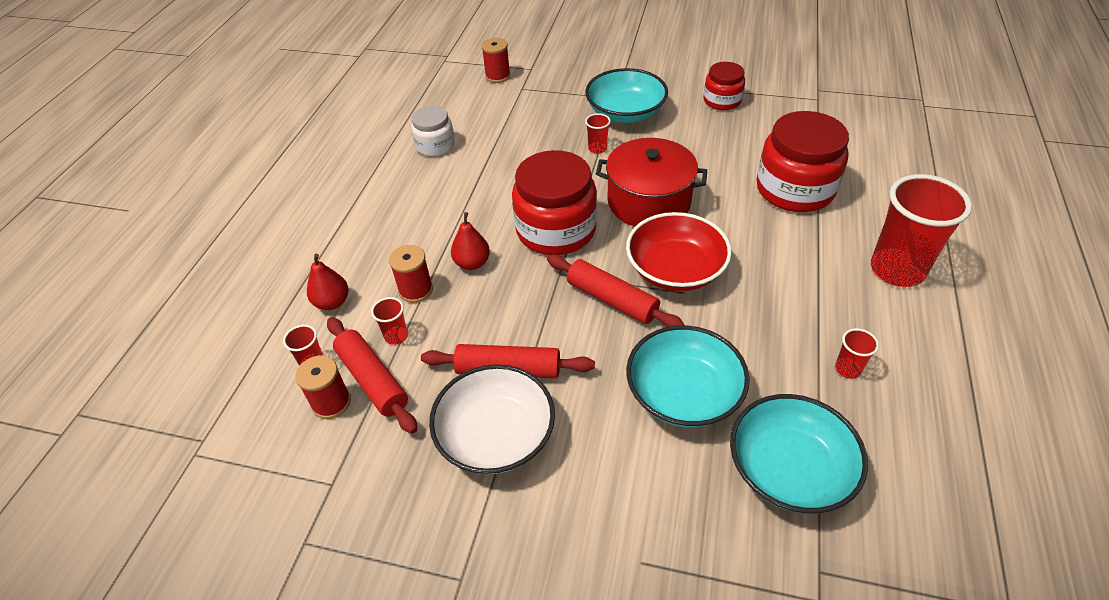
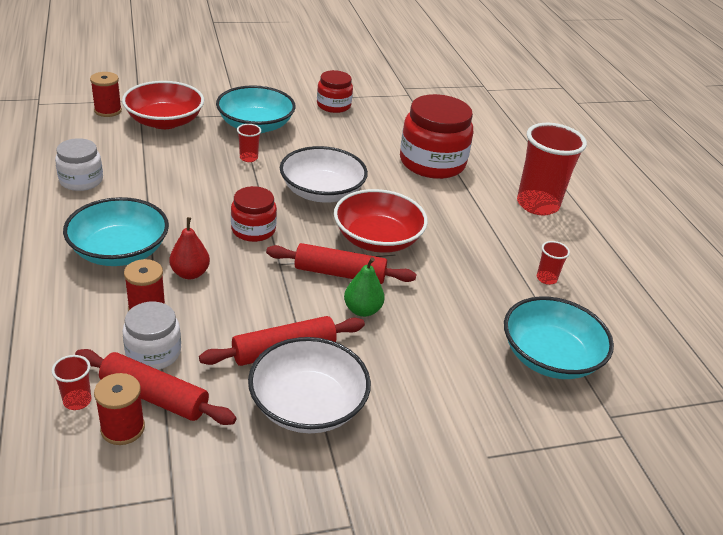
camera: 35 degrees left, 10 degrees down
red pear [307,254,348,310] -> none
red cup [371,297,408,345] -> white jar [123,302,181,370]
red jar [512,150,597,255] -> red jar [231,186,277,242], size x0.56
red pot [596,138,707,226] -> white bowl [280,146,368,203]
turquoise bowl [626,326,750,428] -> turquoise bowl moved to [63,197,169,266]
none -> red bowl [122,81,204,129]
none -> green pear [344,257,385,317]

